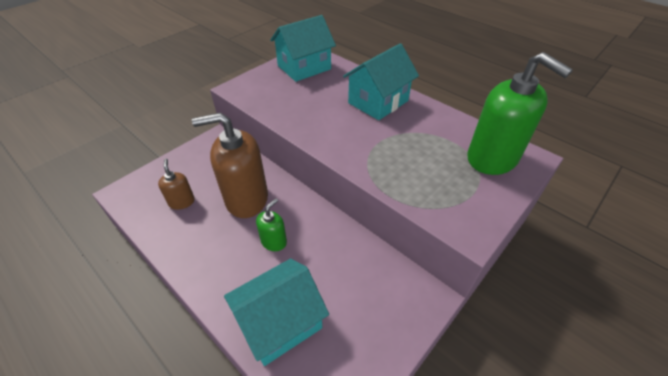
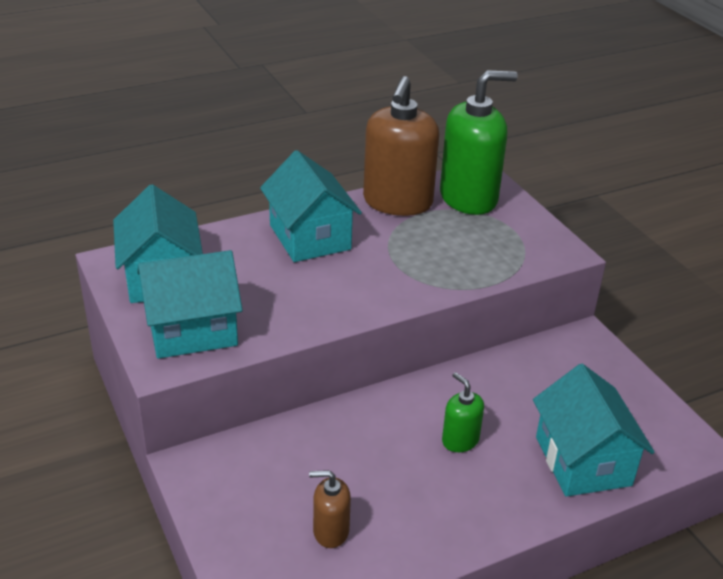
camera: 70 degrees left, 10 degrees down
brown soap dispenser [192,113,268,218] -> brown soap dispenser moved to [363,76,439,216]
none -> turquoise house [137,250,243,359]

